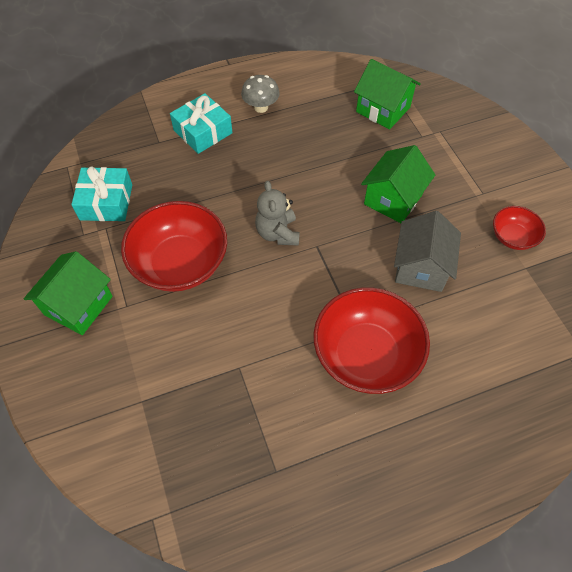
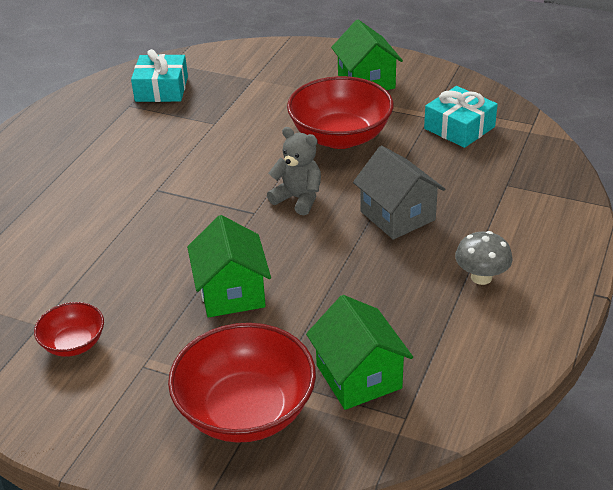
camera: 135 degrees right, 20 degrees down
turquoise gift [170,93,232,154] -> turquoise gift moved to [131,49,188,102]
red bowl [313,288,430,394] -> red bowl moved to [168,323,316,443]
green house [354,59,421,129] -> green house turned 75 degrees clockwise [306,295,413,410]
grey house [394,211,461,292] -> grey house moved to [353,146,445,240]

